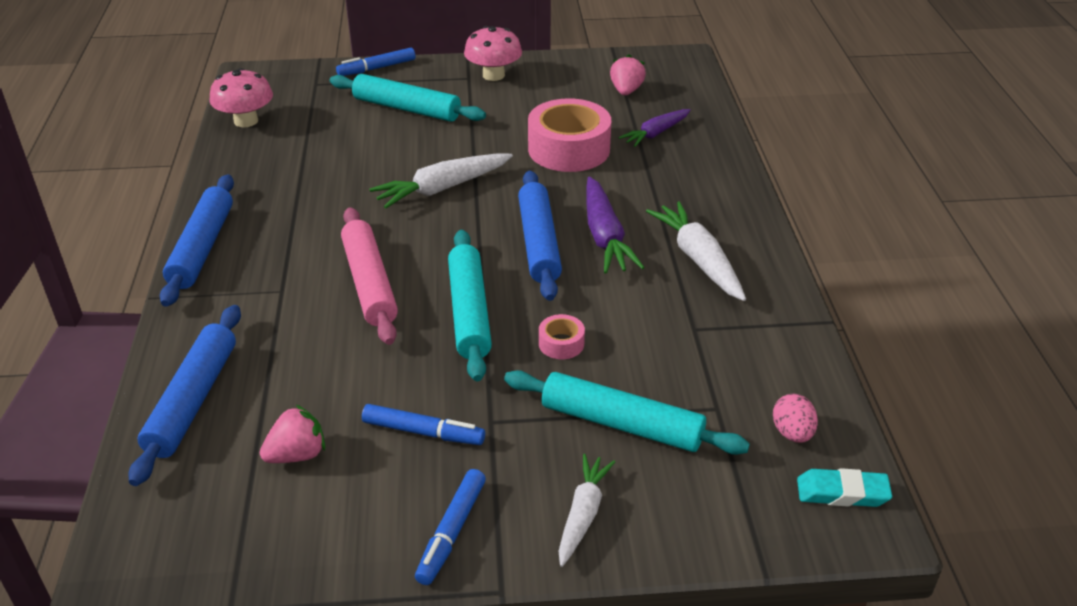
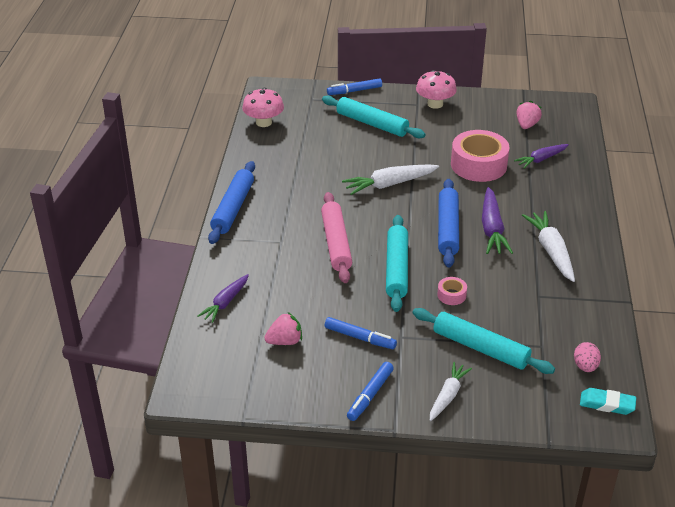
camera: 10 degrees right, 0 degrees up
blue rolling pin [128,305,241,486] -> purple carrot [198,274,249,323]

